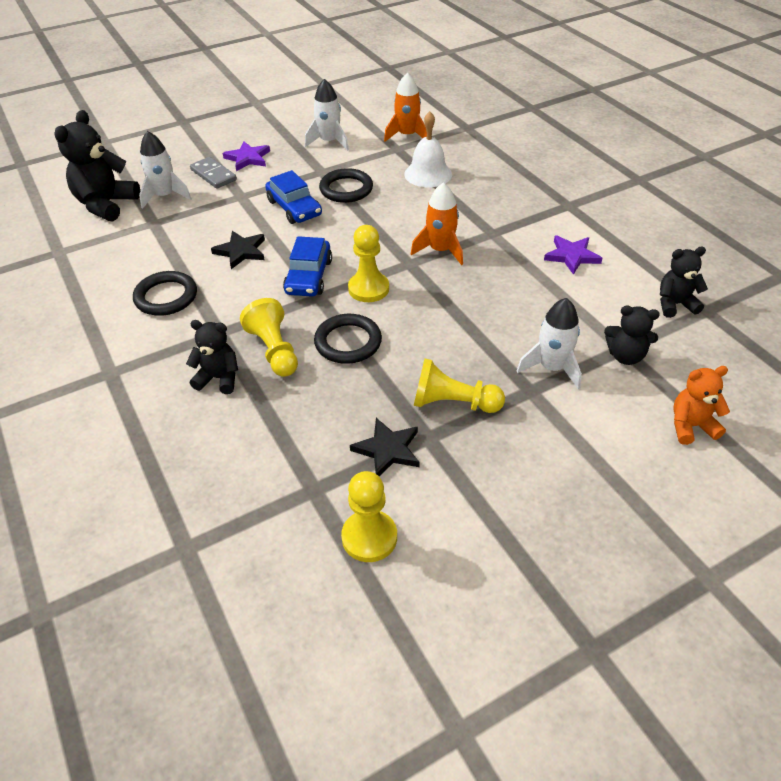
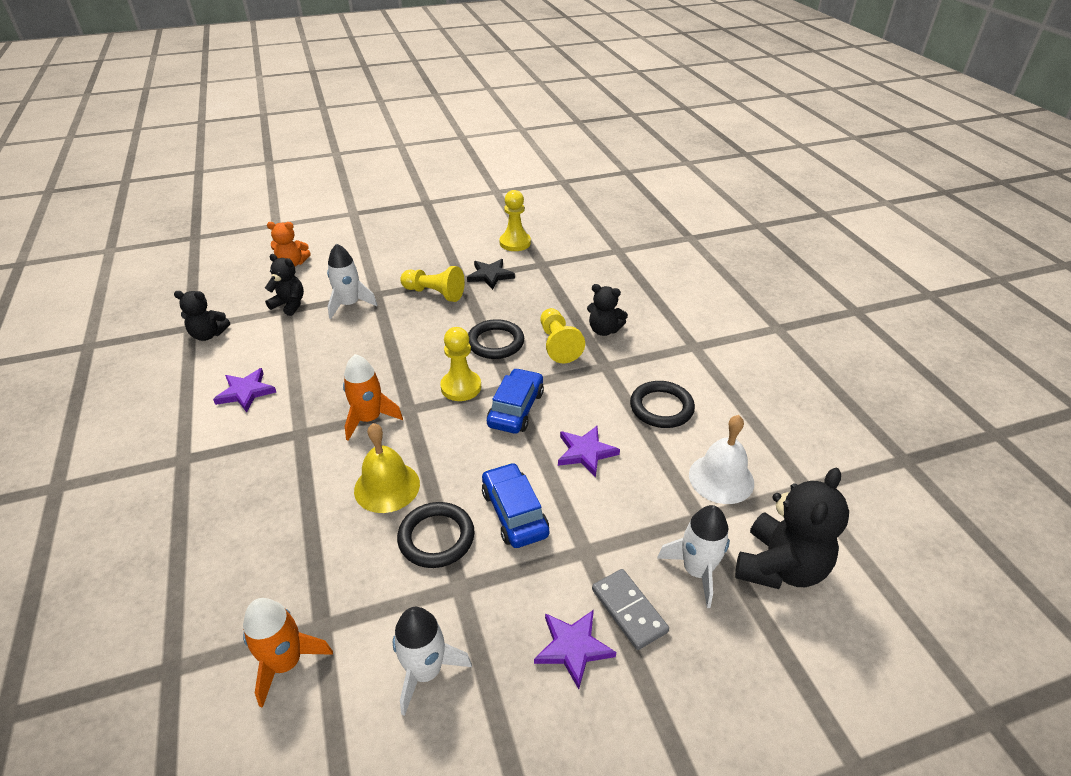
camera: 170 degrees left, 5 degrees down
black star [211,231,265,269] -> purple star [558,426,620,477]
white bell [404,111,452,187] -> white bell moved to [689,415,754,504]
none -> yellow bell [354,423,420,513]

